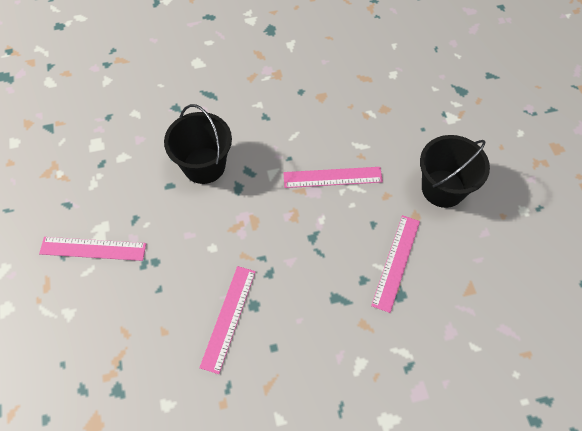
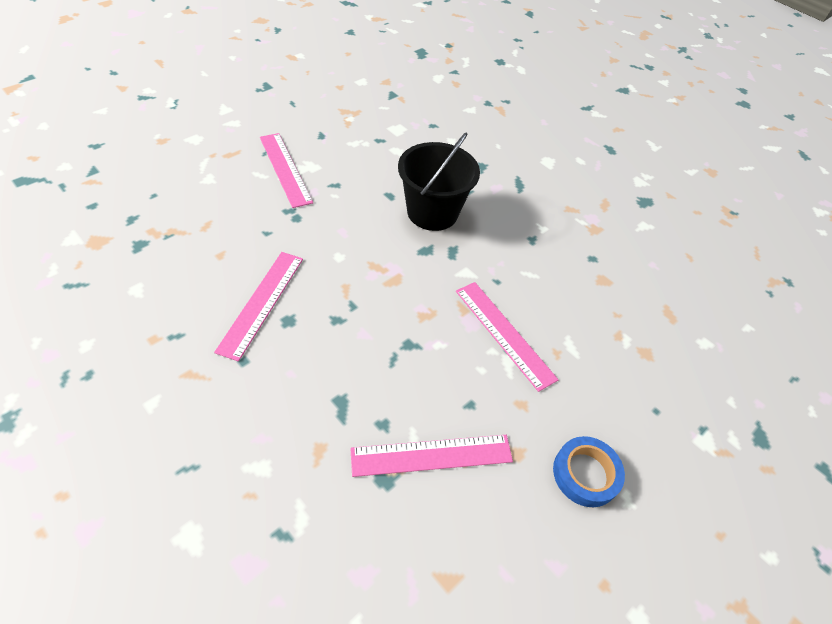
camera: 55 degrees right, 10 degrees down
pink ruler [199,266,256,374] -> pink ruler turned 60 degrees counterclockwise [214,252,303,362]
black bucket [420,135,490,208] -> blue tape [553,436,625,507]

